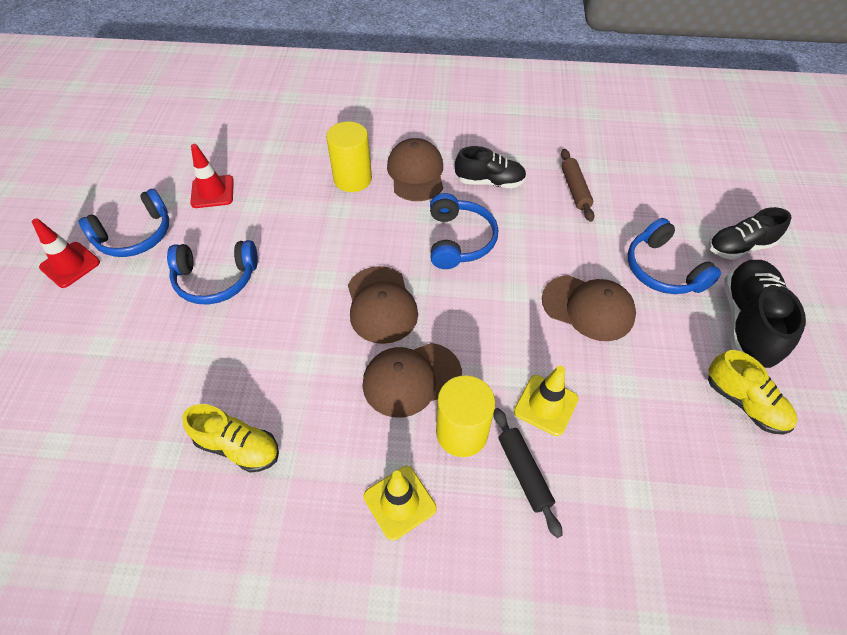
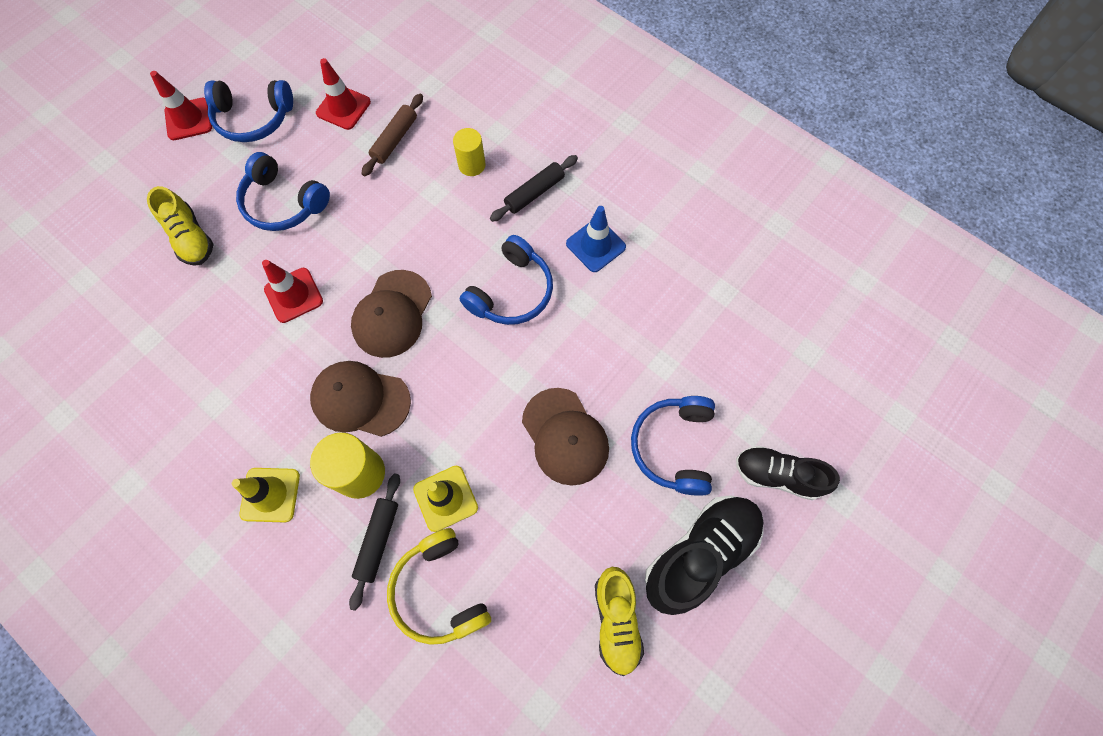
camera: 35 degrees right, 15 degrees up
yellow shoe [182,404,279,473] -> yellow shoe moved to [147,186,214,266]
yellow cylinder [326,121,372,192] -> yellow cylinder [453,128,485,176], size x0.64
brown cap [387,138,443,201] -> black rolling pin [490,155,578,222]
black shoe [455,146,527,188] -> blue traffic cone [566,206,626,272]
brown rolling pin [561,149,595,222] -> brown rolling pin moved to [361,94,423,176]
none -> red traffic cone [262,260,323,323]
none -> yellow headphones [387,528,491,645]

